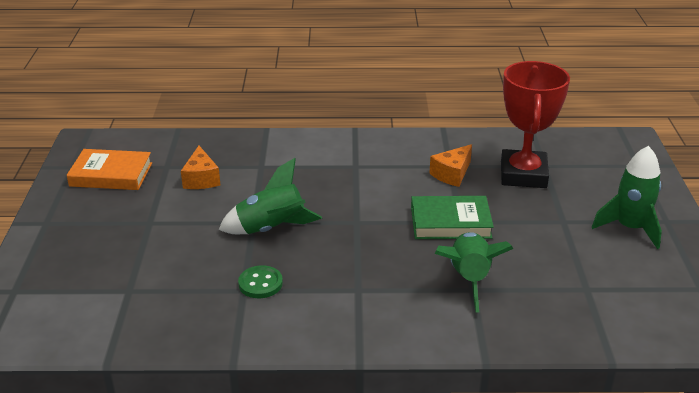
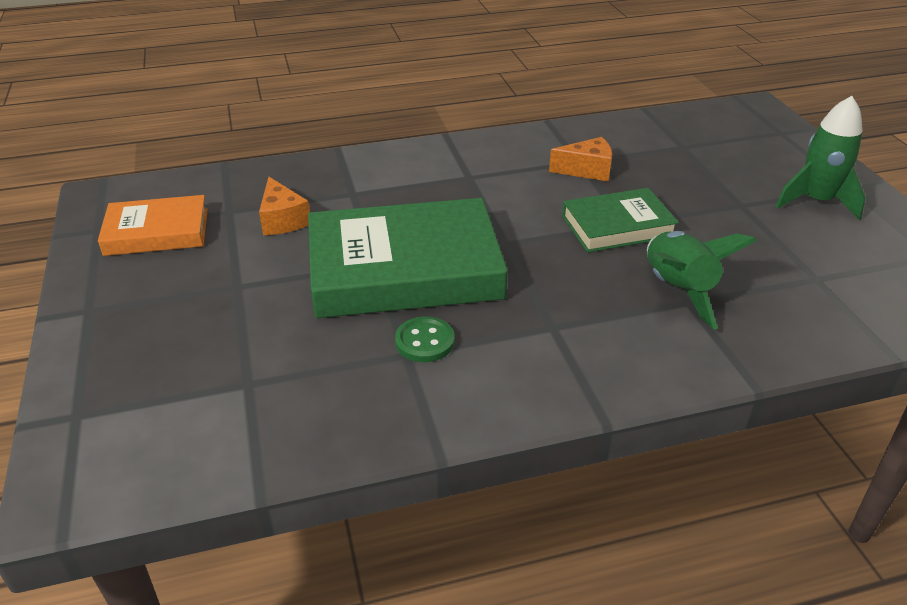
camera: 15 degrees left, 5 degrees up
green rocket [218,158,322,234] -> green book [308,198,508,318]
orange cheese [429,144,472,187] -> orange cheese turned 120 degrees counterclockwise [549,137,612,181]
red trophy [501,61,570,188] -> none

